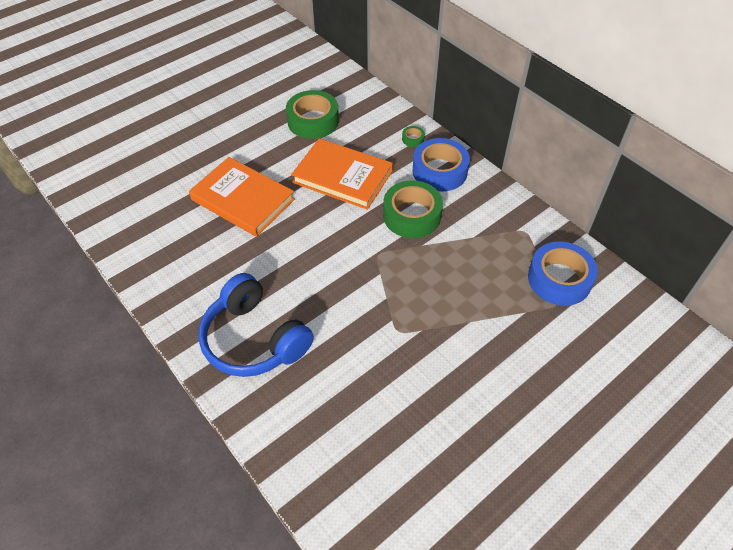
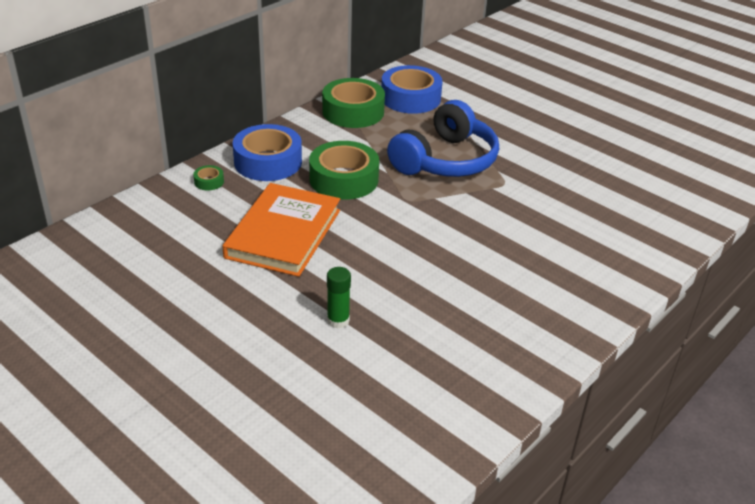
camera: 100 degrees left, 15 degrees down
orange book [189,157,295,237] -> green glue stick [327,267,351,328]
blue headphones [198,273,314,377] -> blue headphones moved to [387,100,499,177]
green tape [286,90,339,139] -> green tape moved to [322,78,385,128]

